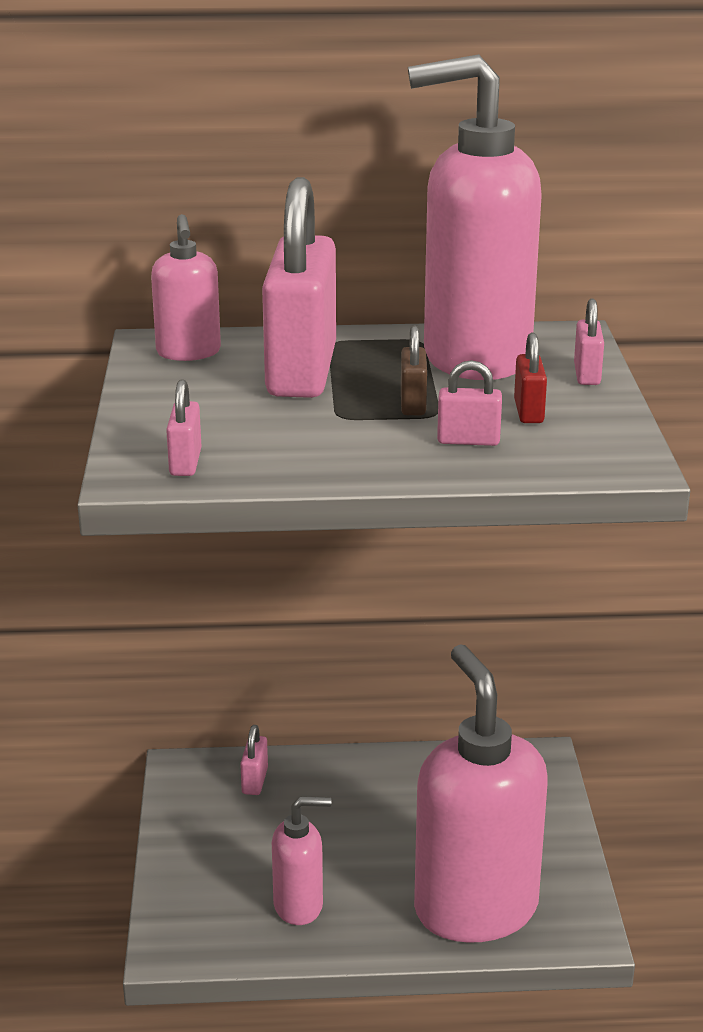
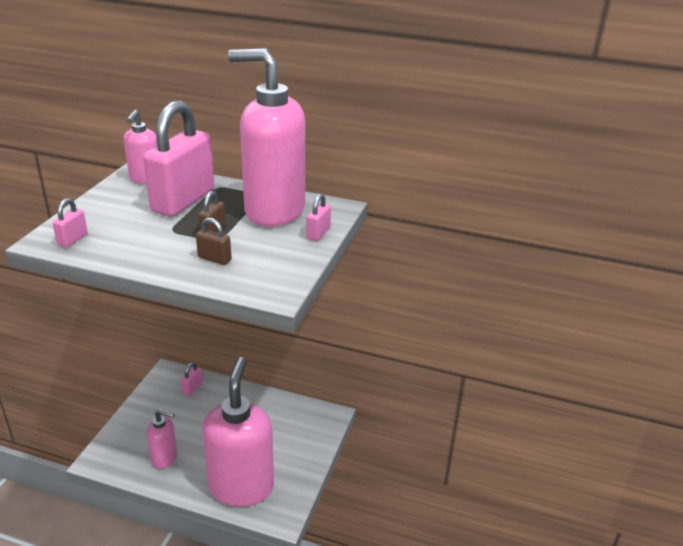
camera: 20 degrees right, 5 degrees up
pink padlock [437,360,502,446] -> brown padlock [196,218,232,265]
red padlock [514,333,547,423] -> none

